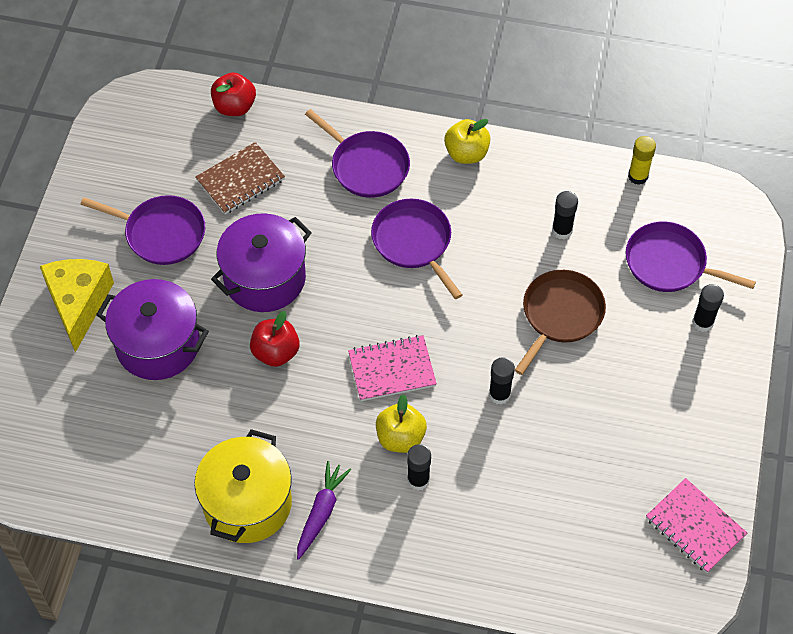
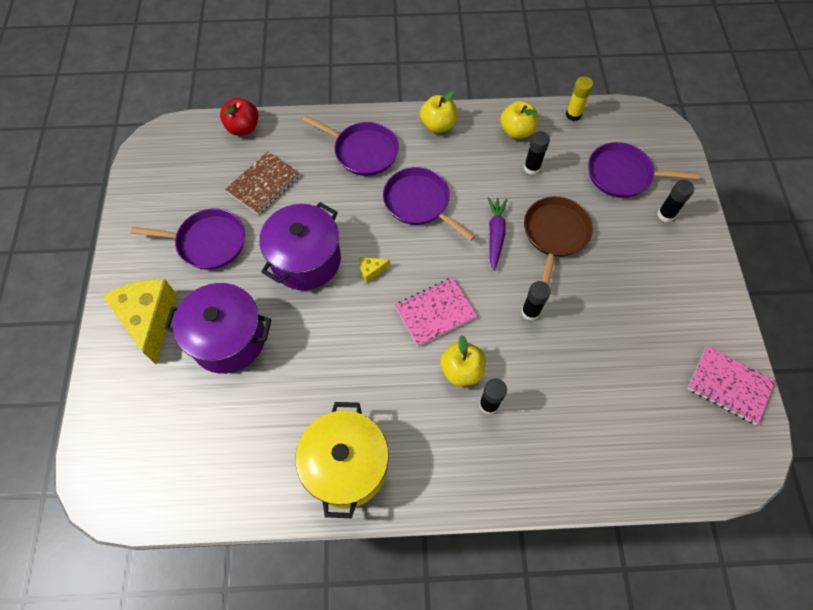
camera: 15 degrees left, 5 degrees up
red apple [250,311,300,367] -> none
purple carrot [297,461,351,560] -> purple carrot moved to [488,197,508,270]
none -> yellow cheese [359,257,390,283]
none -> yellow apple [500,101,538,139]

